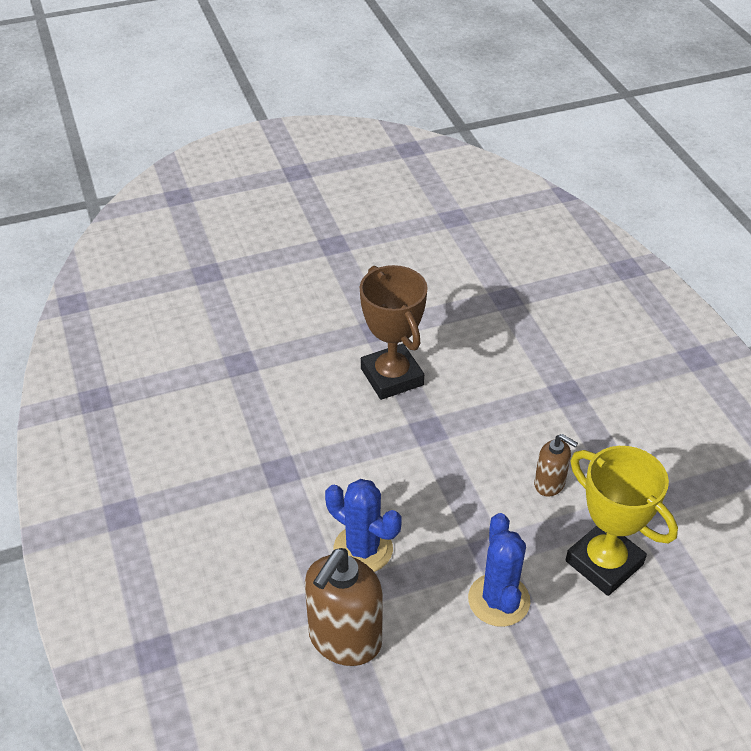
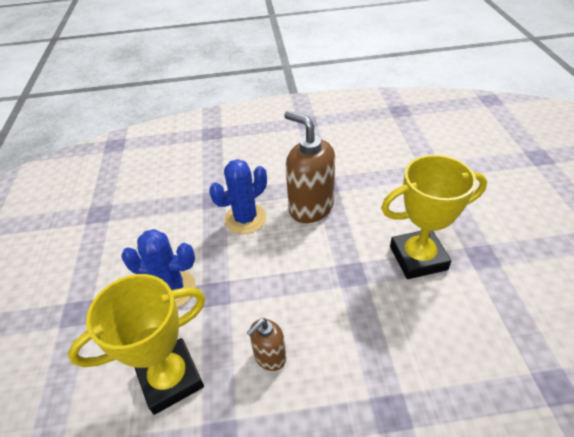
camera: 105 degrees right, 0 degrees up
brown soap dispenser [305,548,383,666] -> brown soap dispenser moved to [284,111,335,223]
brown trophy [360,265,428,400] -> yellow trophy [381,155,487,279]

